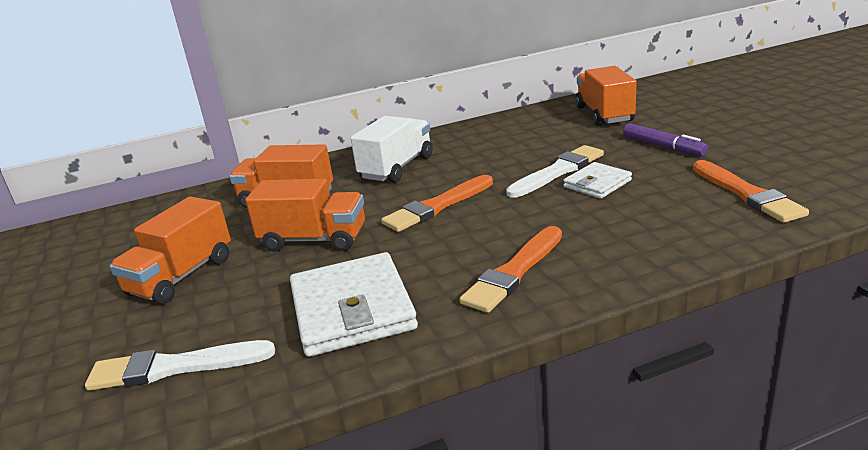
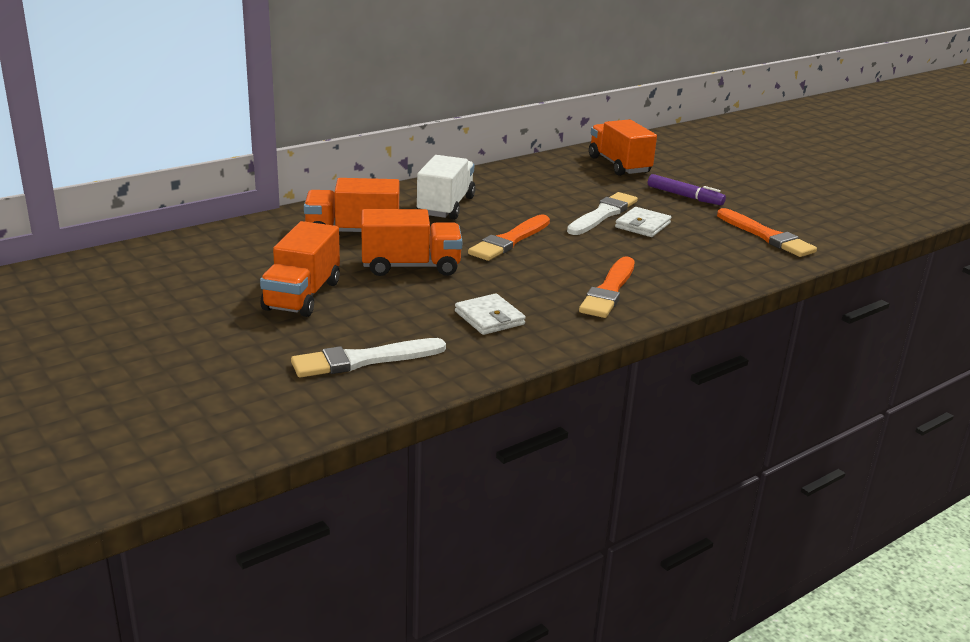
camera: 20 degrees left, 0 degrees up
white wallet [290,252,418,357] -> white wallet [455,293,526,335], size x0.54

